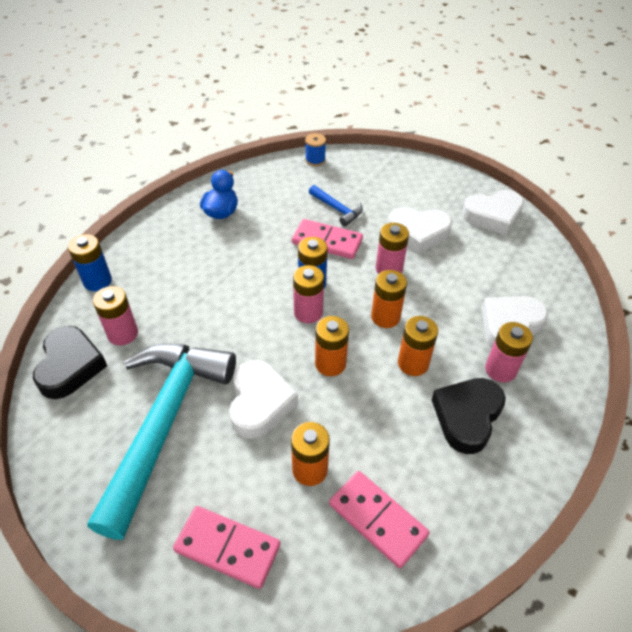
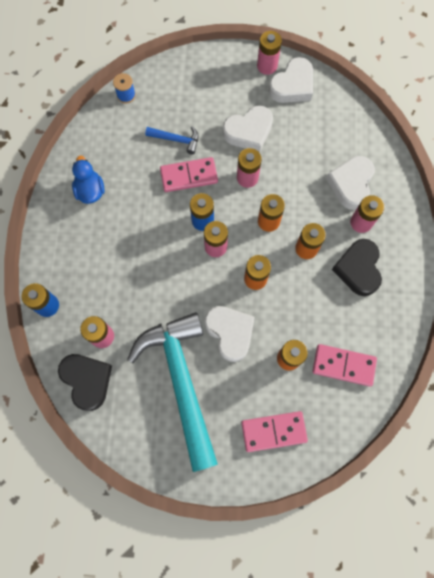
camera: 30 degrees left, 25 degrees up
none -> pink battery [257,31,282,75]

